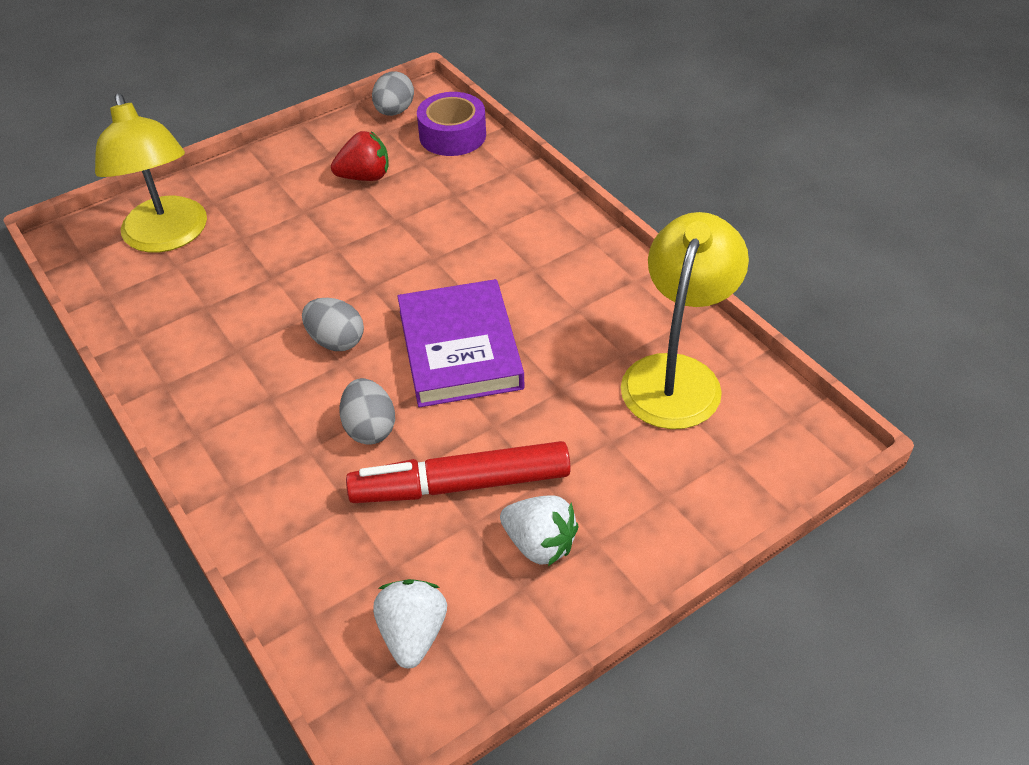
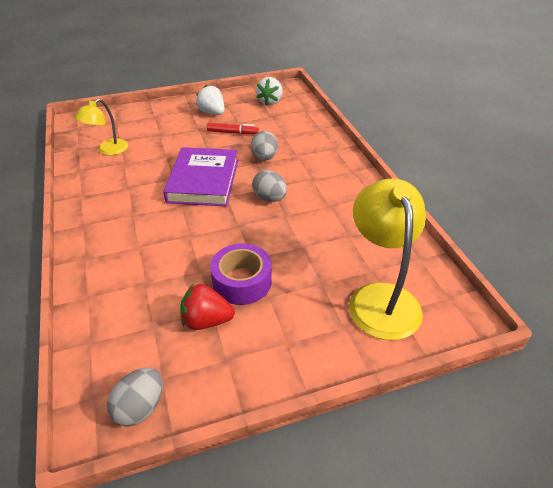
camera: 165 degrees left, 5 degrees down
red marker [346,441,571,503] -> red marker [207,123,259,134], size x0.52
purple tape [417,92,486,156] -> purple tape moved to [210,243,272,305]
yellow lamp [621,212,749,429] -> yellow lamp [75,99,128,155], size x0.58

